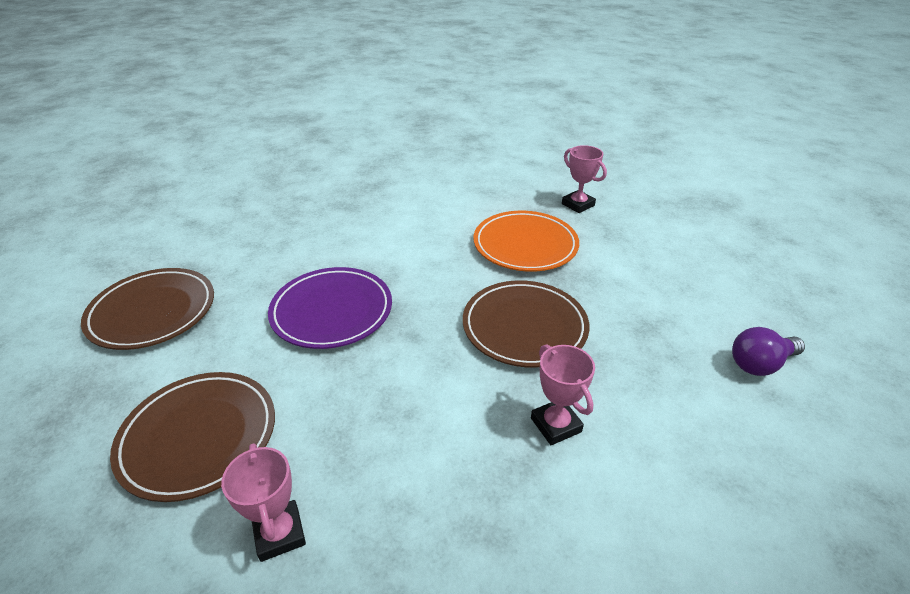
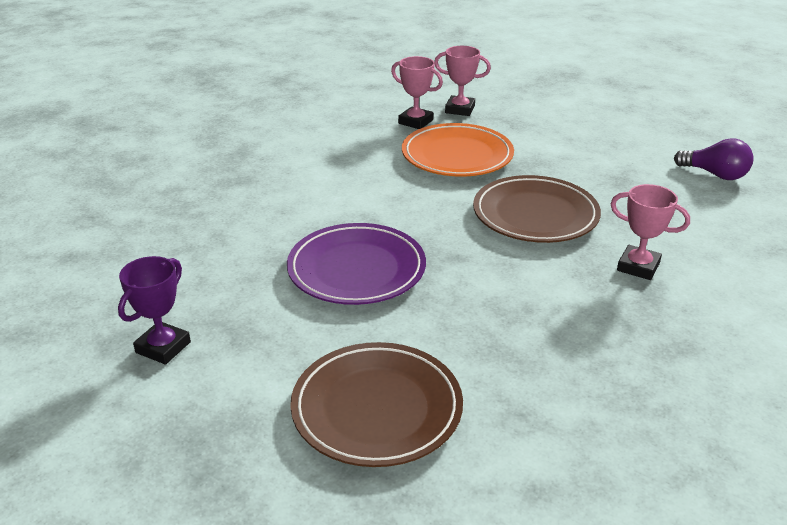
camera: 35 degrees left, 5 degrees down
brown plate [81,268,214,350] -> purple trophy [118,256,191,365]
pink trophy [221,443,306,562] -> pink trophy moved to [391,56,443,129]
purple light bulb [732,327,805,376] -> purple light bulb turned 90 degrees counterclockwise [674,138,753,180]

